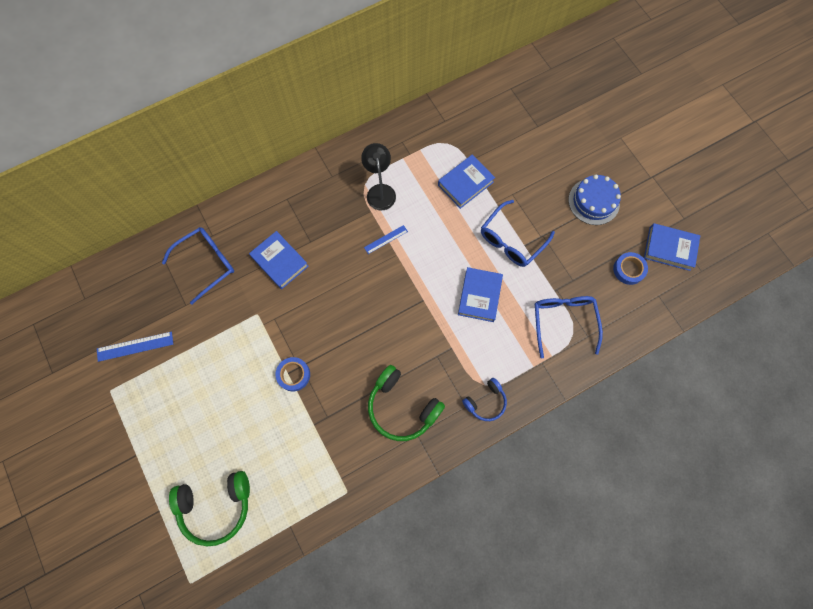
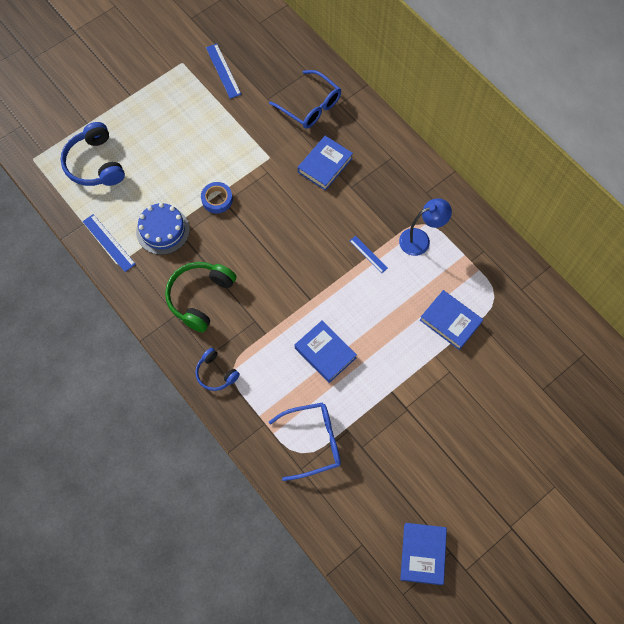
camera: 80 degrees right, 5 degrees down
green headphones [169,471,250,546] -> blue headphones [61,122,125,186]
black lamp [361,143,396,210] -> blue lamp [399,198,452,256]
blue book [458,267,503,322] -> blue book turned 45 degrees clockwise [295,320,357,383]
blue glasses [481,200,555,267] -> none
blue cake [568,175,621,225] -> blue cake moved to [136,203,190,255]
blue tape [613,252,648,285] -> none
none -> blue ruler [83,214,136,272]

